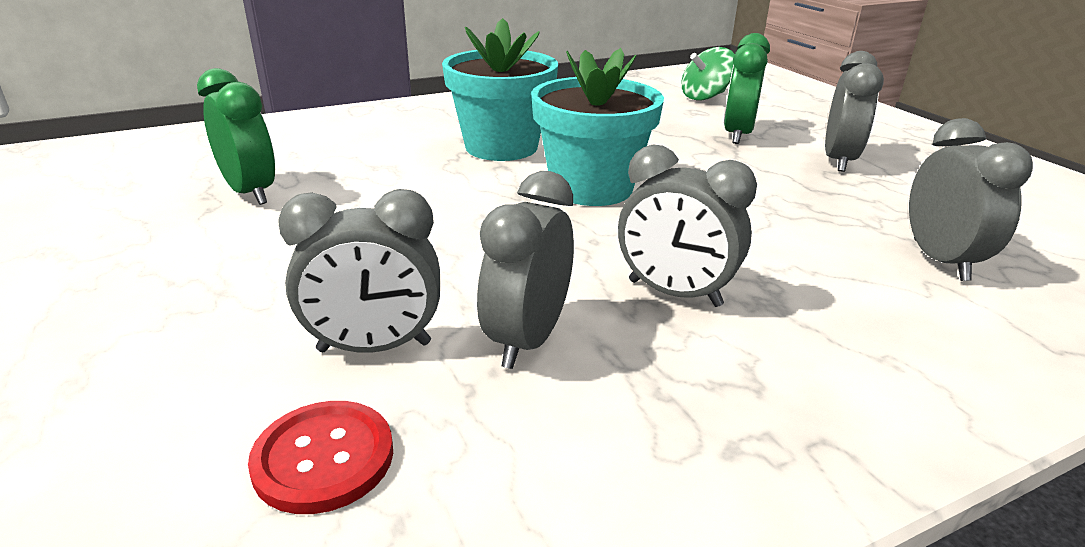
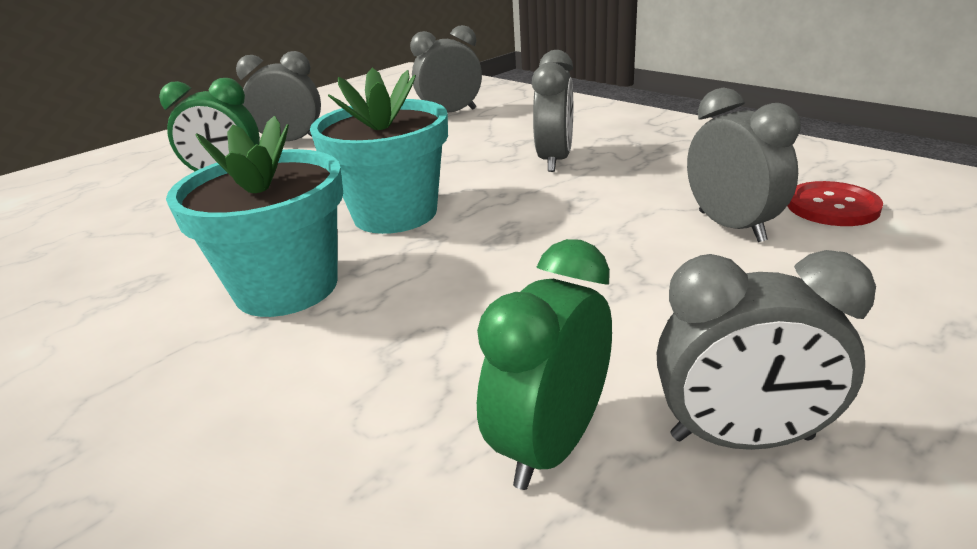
camera: 105 degrees left, 0 degrees up
grey clock [477,171,574,369] -> grey clock moved to [657,250,876,450]
green spinning top [682,47,735,101] -> none

